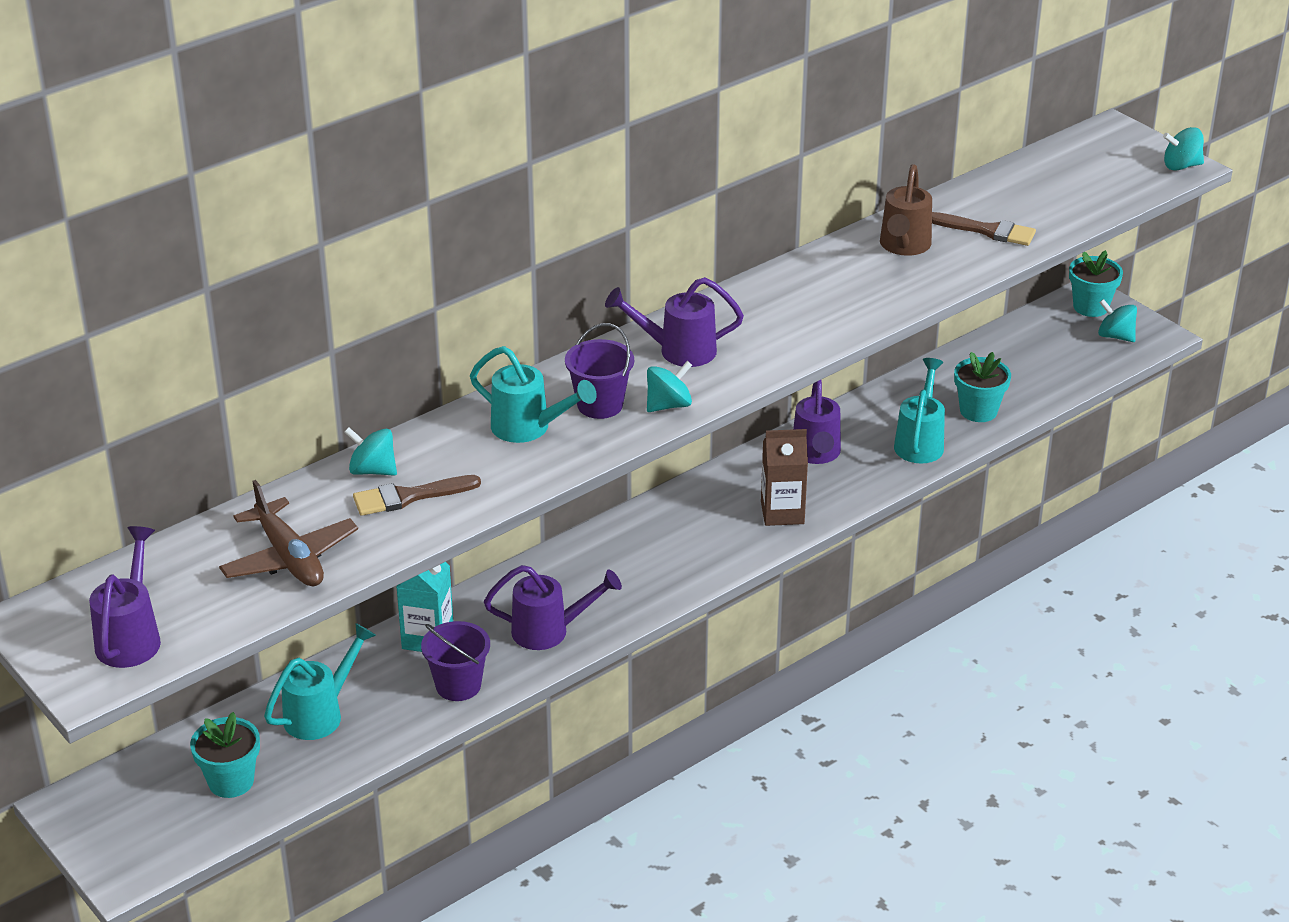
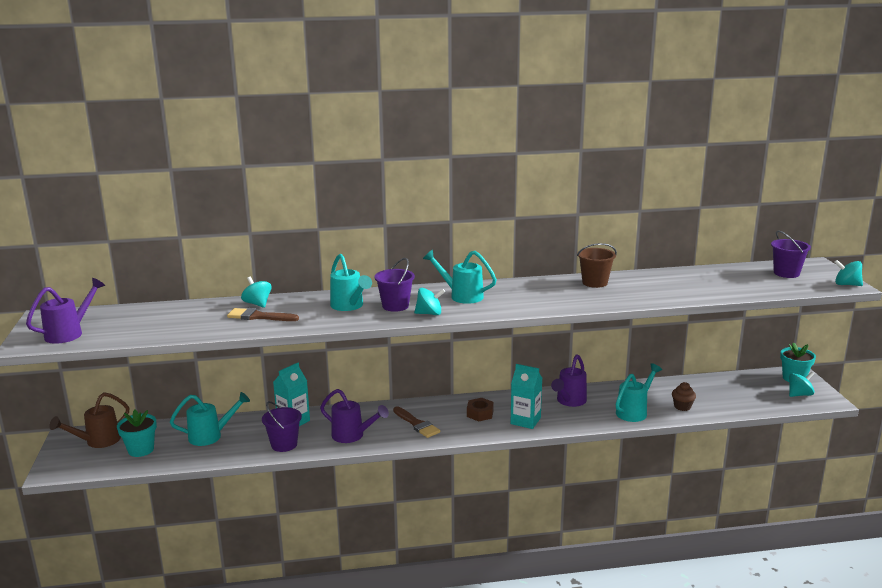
camera: 30 degrees right, 15 degrees down
brown plane [219,480,358,586] -> none
purple watering can [605,277,744,367] -> turquoise watering can [423,250,497,304]
brown carton [761,429,808,526] -> turquoise carton [510,364,542,429]
brown watering can [880,164,932,256] -> brown watering can moved to [49,392,130,448]
brown brush [932,212,1036,246] -> brown brush moved to [393,406,440,438]
turquoise flower pot [954,352,1011,422] -> brown cupcake [672,382,696,411]
turquoise spinning top [1098,299,1137,342] -> turquoise spinning top turned 90 degrees clockwise [789,372,814,397]
none -> brown nut [467,398,494,422]
none -> brown bucket [577,243,617,288]
none -> purple bucket [771,230,811,278]

